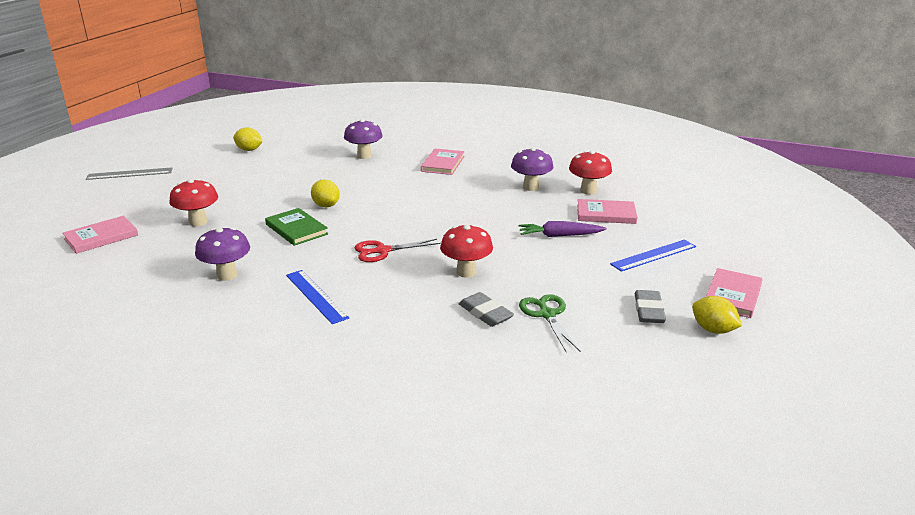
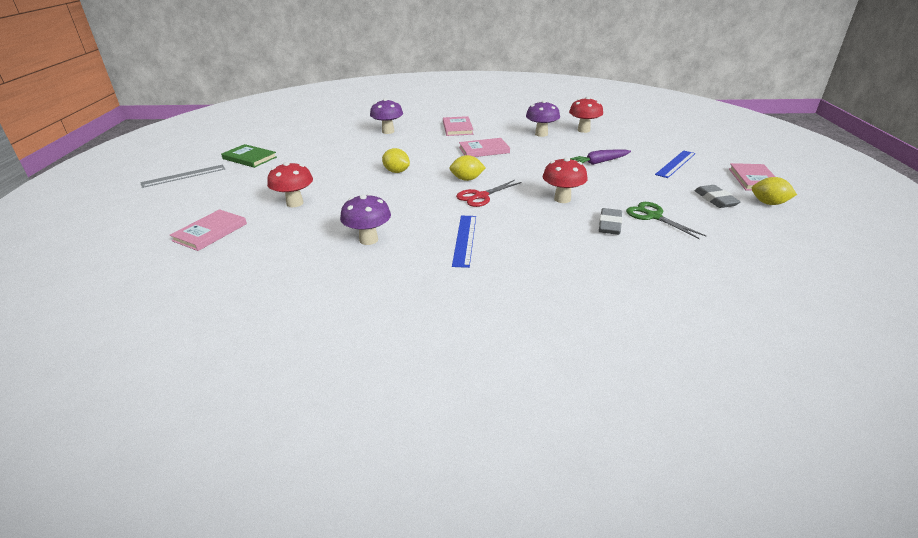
camera: 20 degrees left, 5 degrees up
yellow lemon [233,127,263,151] -> yellow lemon moved to [449,155,486,181]
green book [265,208,328,246] -> green book moved to [221,144,277,168]
blue ruler [286,270,349,324] -> blue ruler turned 60 degrees clockwise [452,216,476,268]
grey eraser [459,292,514,327] -> grey eraser turned 75 degrees clockwise [599,208,622,235]
pink book [577,199,637,224] -> pink book moved to [459,138,510,157]

